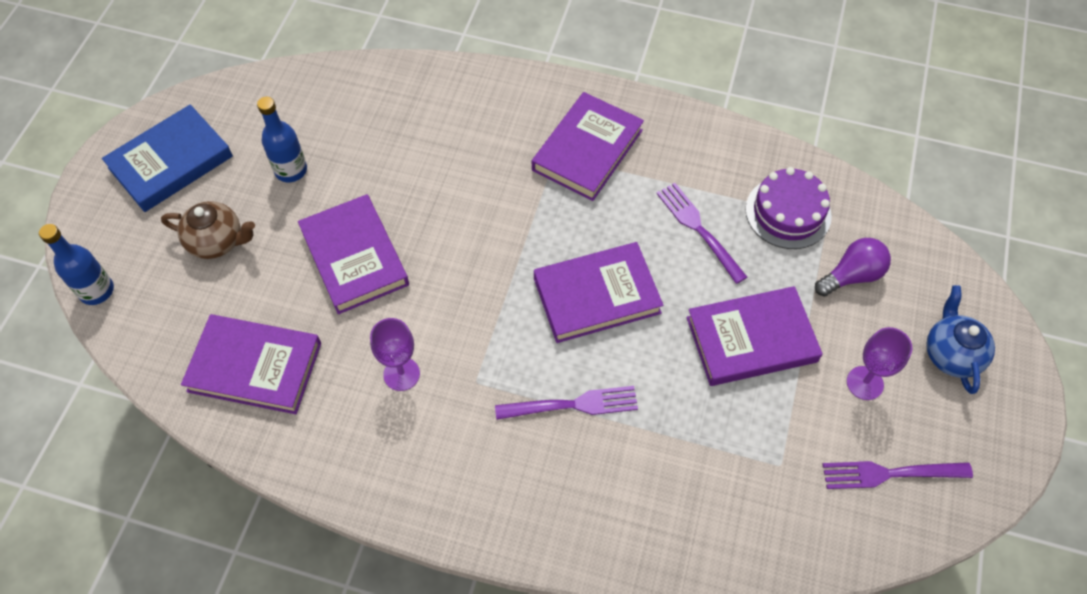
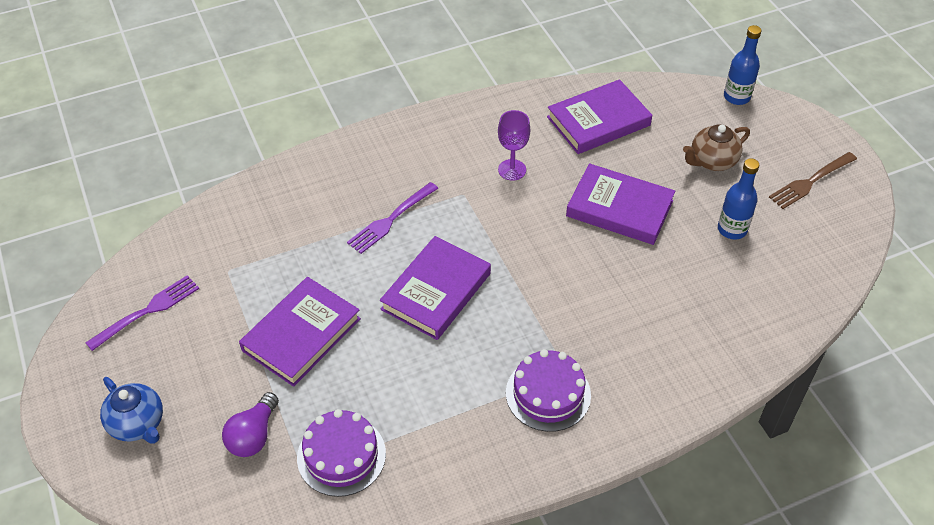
camera: 140 degrees right, 10 degrees down
blue book [102,105,233,212] -> brown fork [769,152,857,209]
purple book [532,92,644,201] -> purple cake [506,349,591,432]
purple fork [656,183,747,284] -> none
purple goblet [847,327,912,400] -> none

